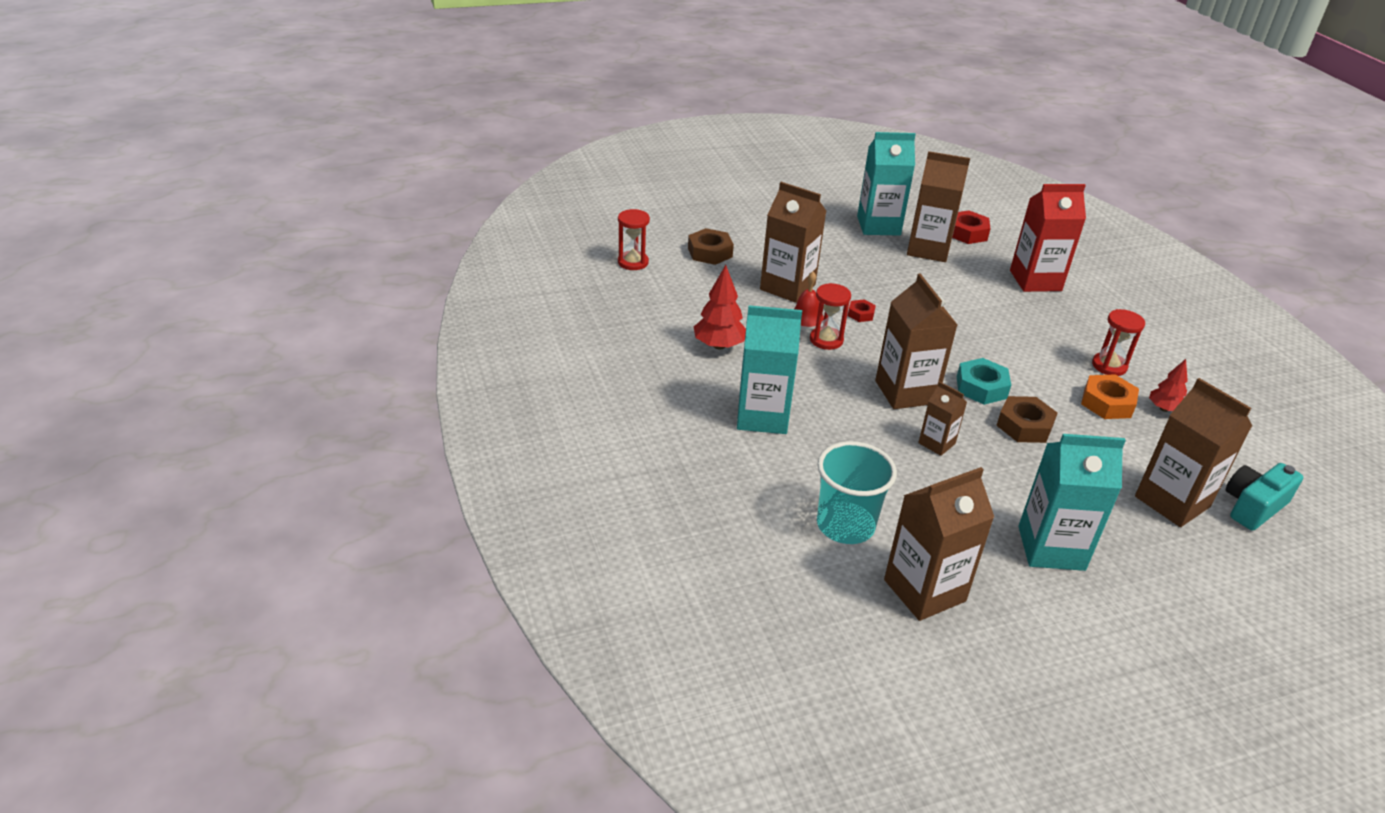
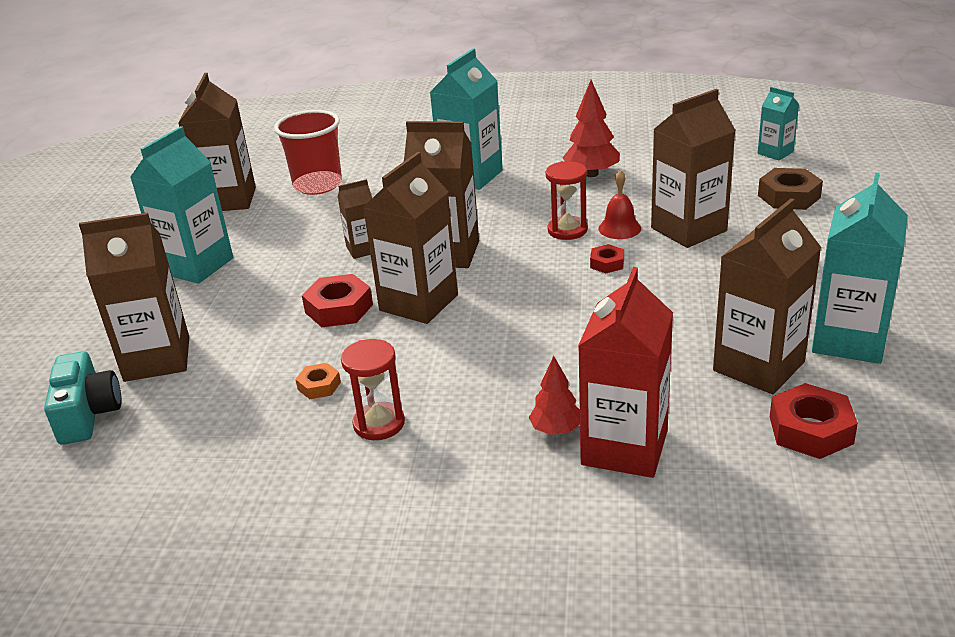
camera: 120 degrees right, 5 degrees down
red hourglass [618,209,650,270] -> turquoise carton [758,87,799,160]
turquoise cup [817,441,897,544] -> red cup [274,110,342,195]
turquoise nut [957,358,1011,405] -> brown carton [363,152,458,324]
brown nut [996,396,1058,443] -> red nut [302,274,373,327]
orange nut [1081,374,1139,419] -> orange nut [295,363,341,399], size x0.57
red tree [1149,359,1188,412] -> red tree moved to [529,356,580,435]

